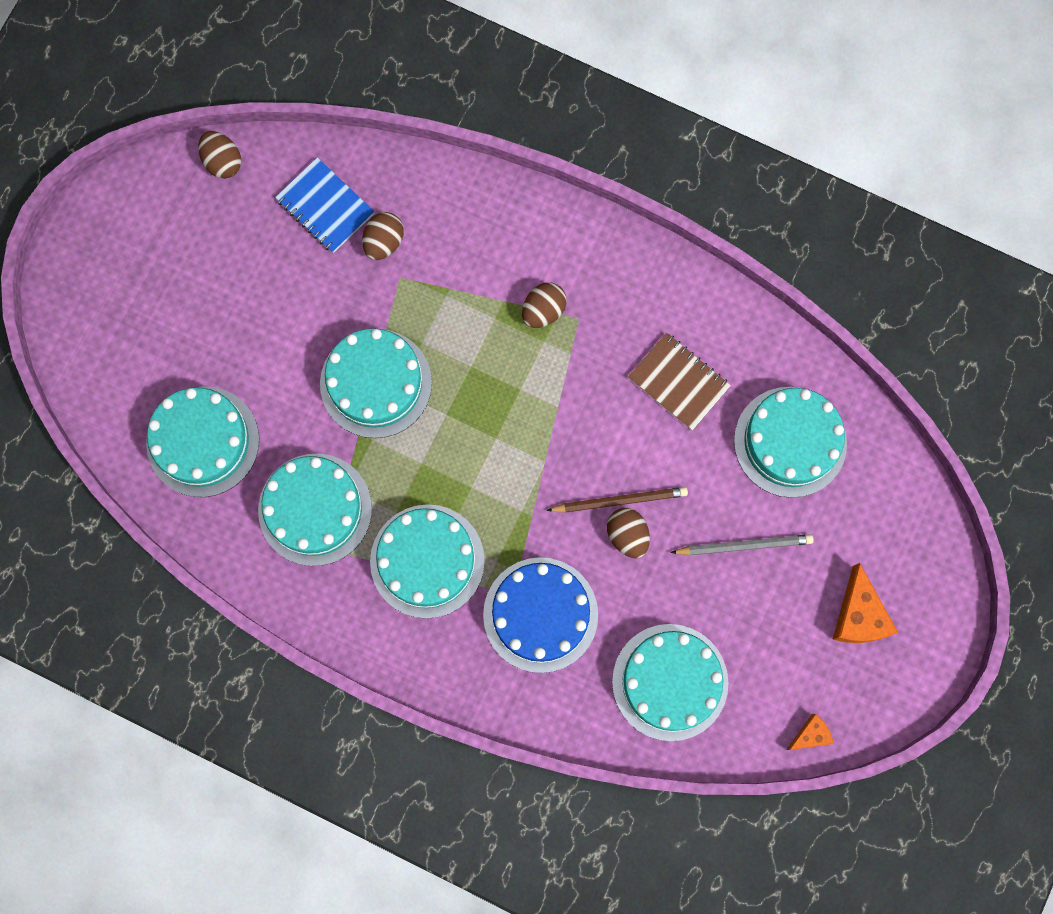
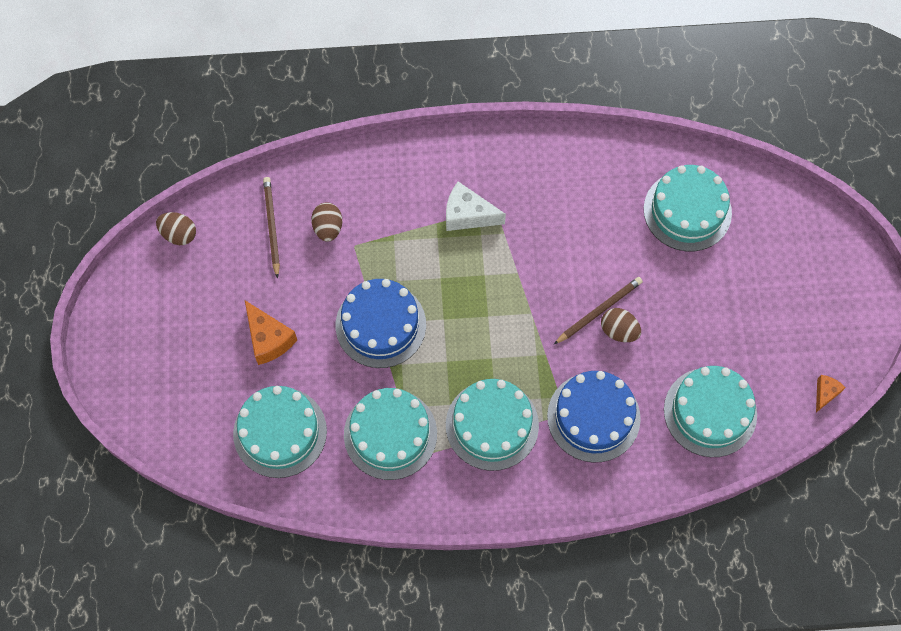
camera: 30 degrees left, 10 degrees down
blue notebook [275,158,375,253] -> brown pencil [263,177,280,279]
turquoise cake [320,328,432,438] -> blue cake [336,279,426,368]
brown egg [522,282,567,328] -> white cheese [446,181,506,231]
brown notebook [628,333,731,430] -> none
grey pencil [670,534,814,555] -> none
orange cheese [832,563,898,643] -> orange cheese moved to [245,301,297,365]

